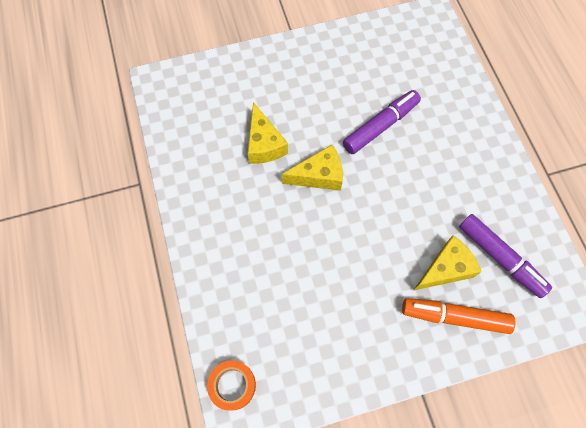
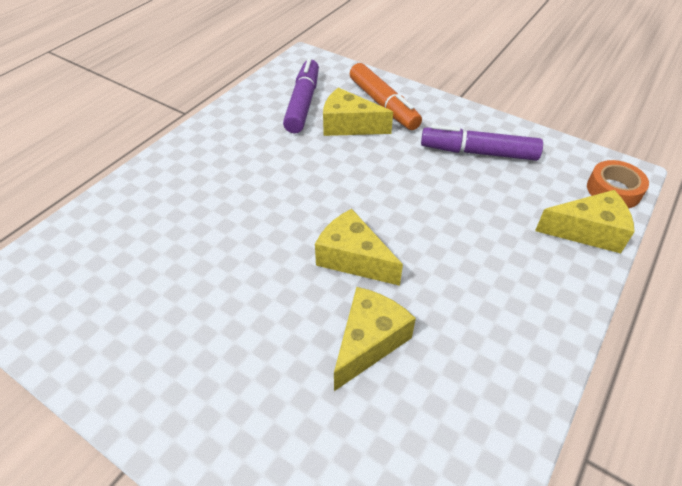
camera: 130 degrees left, 20 degrees down
purple marker [343,90,421,154] -> purple marker moved to [421,125,543,161]
none -> yellow cheese [535,190,635,253]

